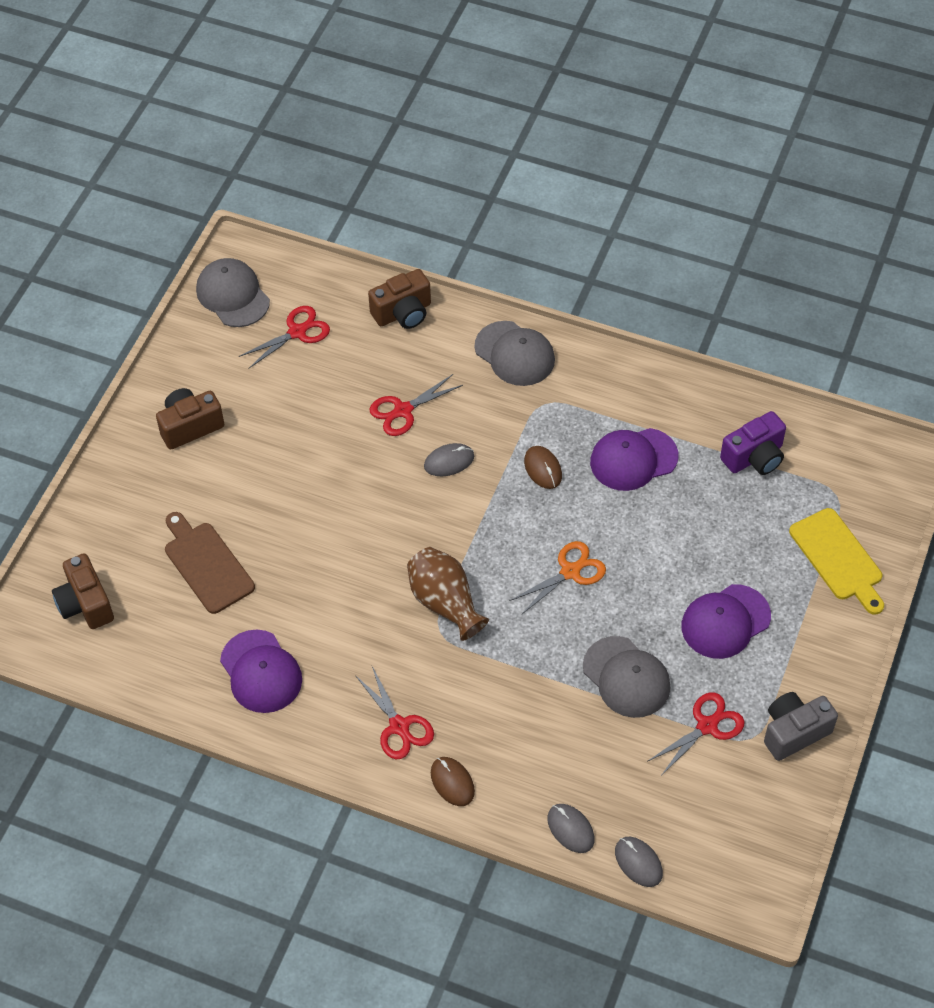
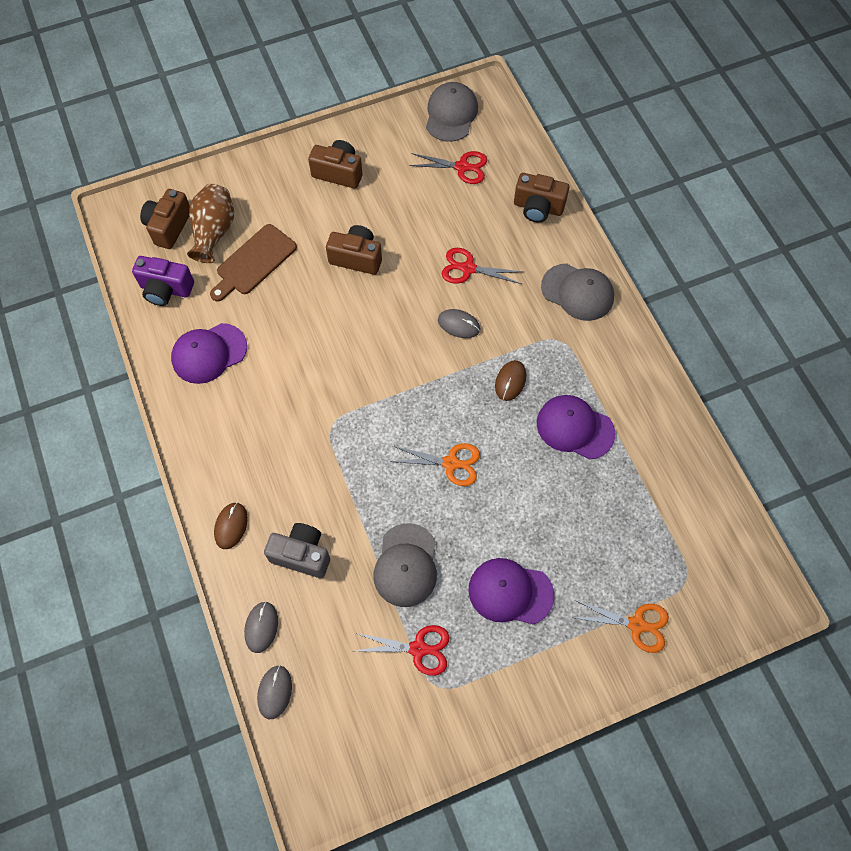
camera: 45 degrees right, 10 degrees up
brown cutting board [165,512,255,614] -> brown cutting board turned 150 degrees counterclockwise [210,224,297,302]
purple cap [220,629,302,713] -> purple cap turned 45 degrees clockwise [171,323,247,384]
red scissors [355,666,434,759] -> none
brown vase [407,547,489,641] -> brown vase moved to [187,184,234,263]
grey cap [475,321,555,386] -> grey cap turned 60 degrees counterclockwise [541,263,614,321]
purple camera [720,411,786,475] -> purple camera moved to [132,256,194,306]
grey camera [764,692,838,761] -> grey camera moved to [264,523,330,578]
yellow cutting board [789,508,884,615] -> orange scissors [571,600,669,653]
none -> brown camera [326,225,382,275]

